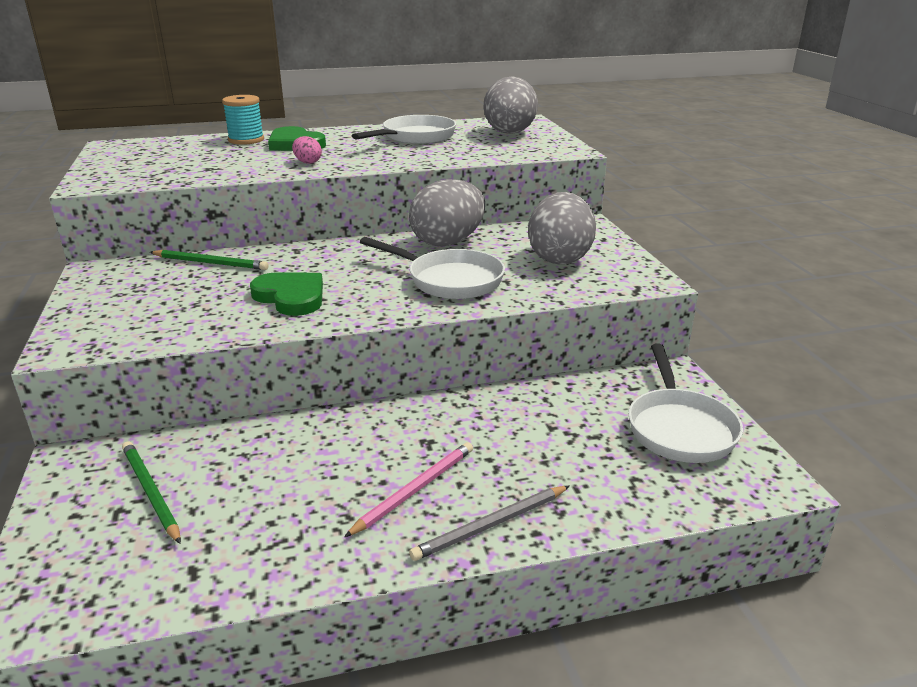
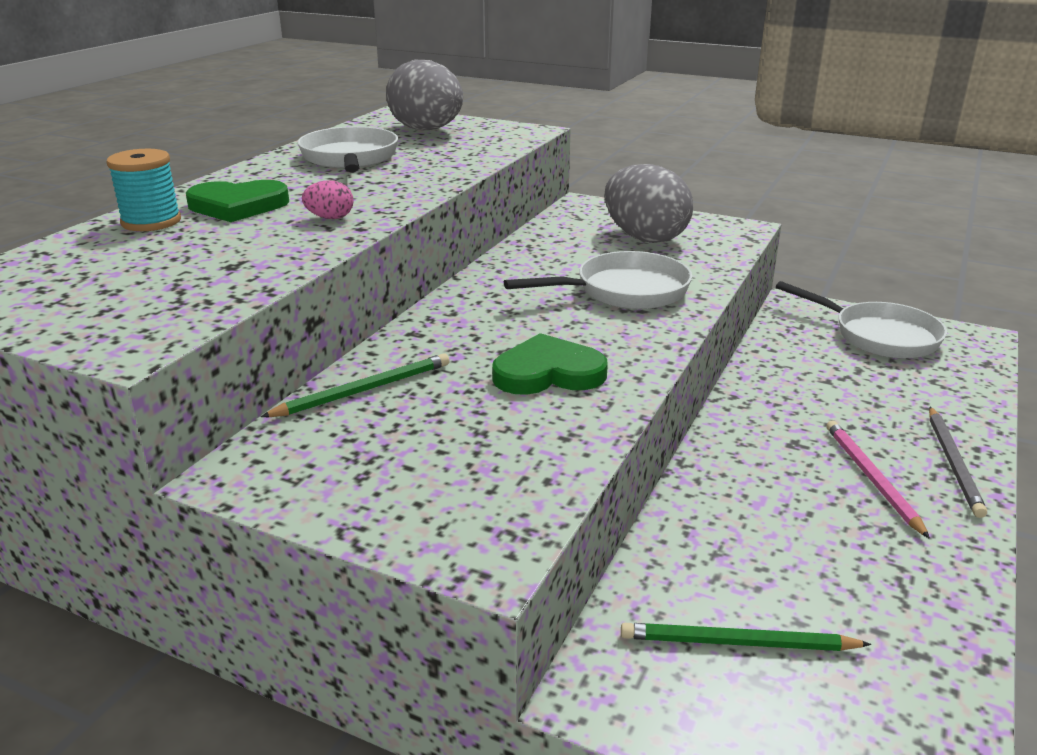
camera: 50 degrees left, 0 degrees up
grey egg [409,179,485,247] -> none

